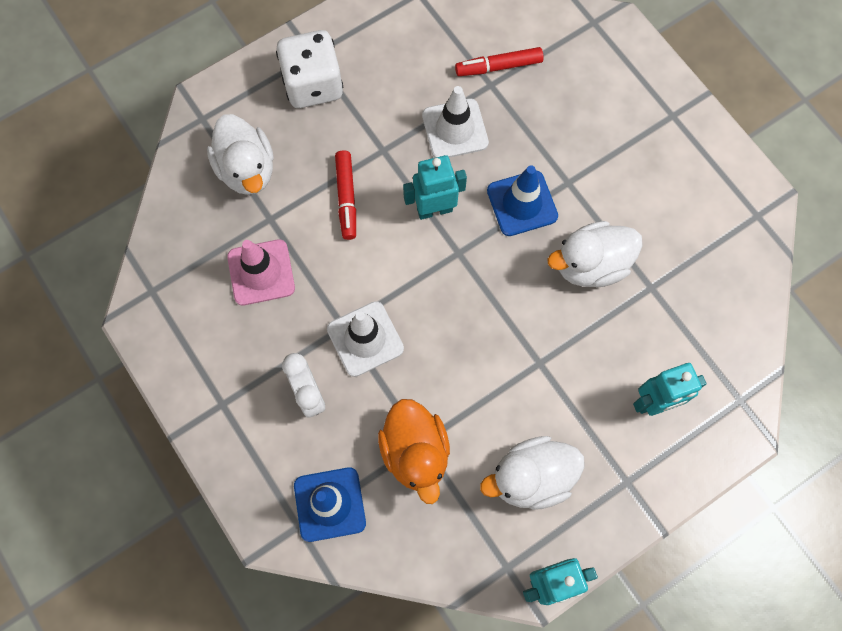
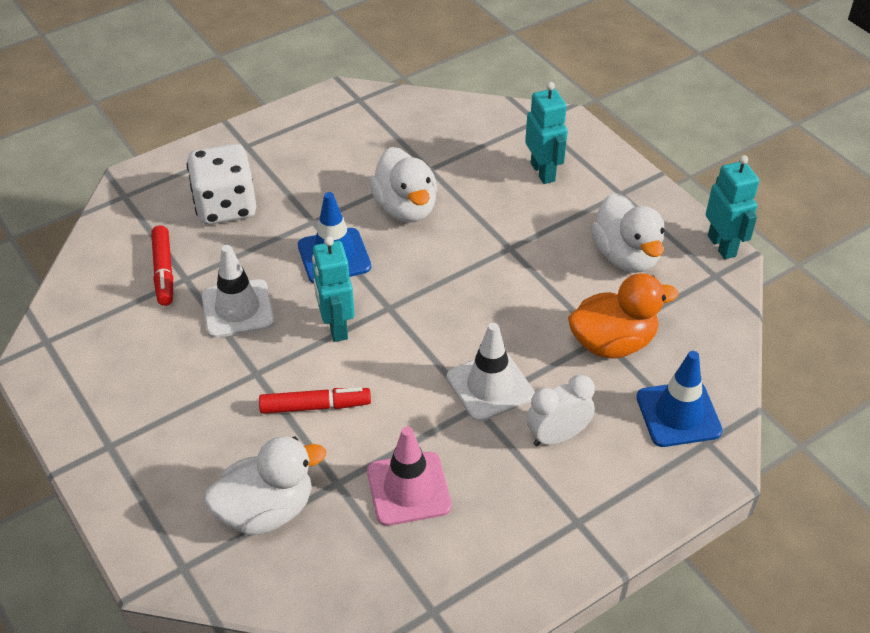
camera: 90 degrees left, 25 degrees down
white dice [276,30,343,108] -> white dice moved to [187,144,256,225]

